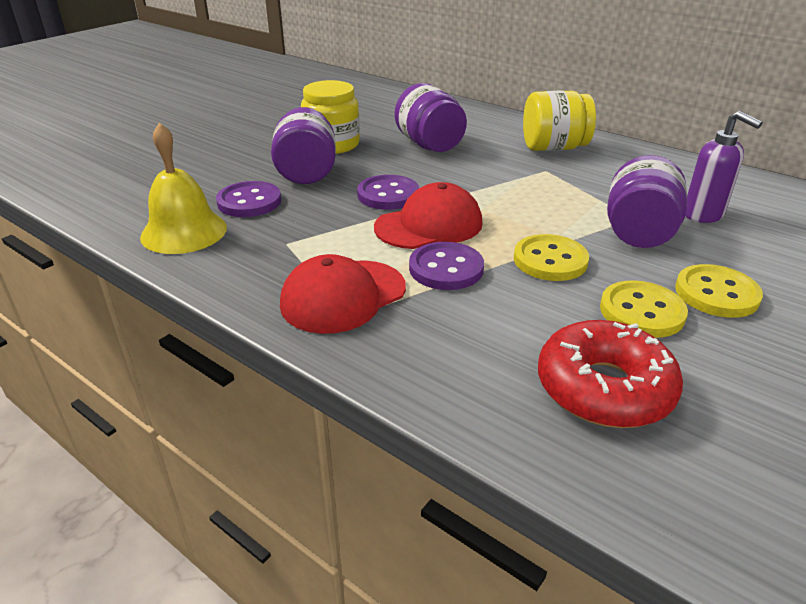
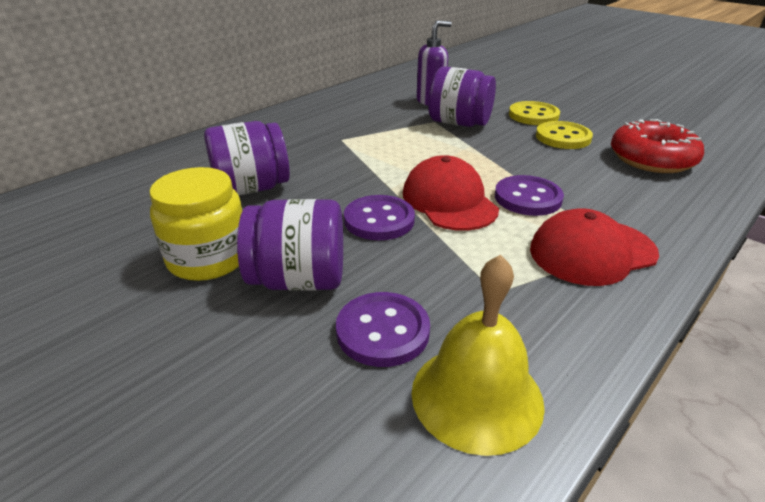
camera: 85 degrees left, 0 degrees up
red cap [280,254,406,334] -> red cap turned 105 degrees clockwise [530,208,659,286]
yellow button [514,234,589,281] -> none
yellow jar [523,90,596,151] -> none

